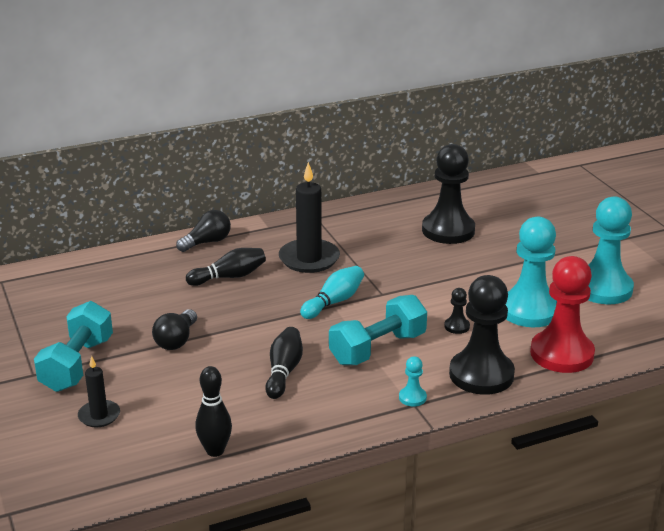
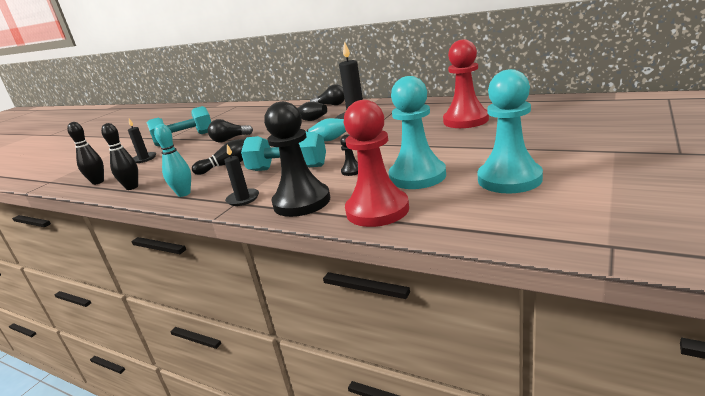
camera: 55 degrees right, 5 degrees down
turquoise pawn [399,357,427,406] -> black candle [224,144,259,206]
black pawn [422,144,475,244] -> red pawn [443,39,489,128]
none -> black bowling pin [67,122,104,185]
none -> turquoise bowling pin [154,124,191,197]

